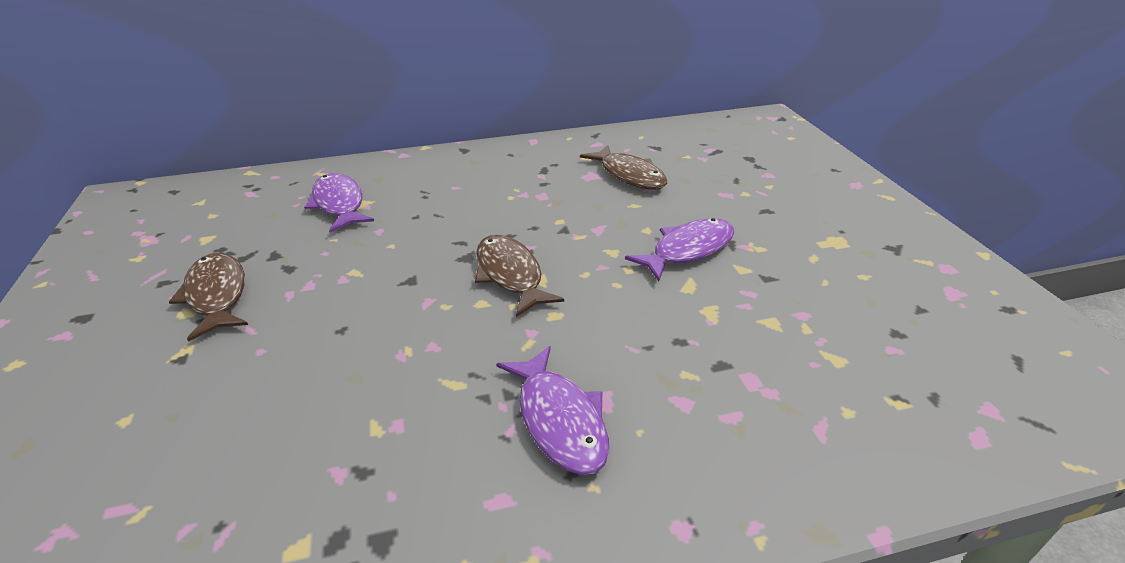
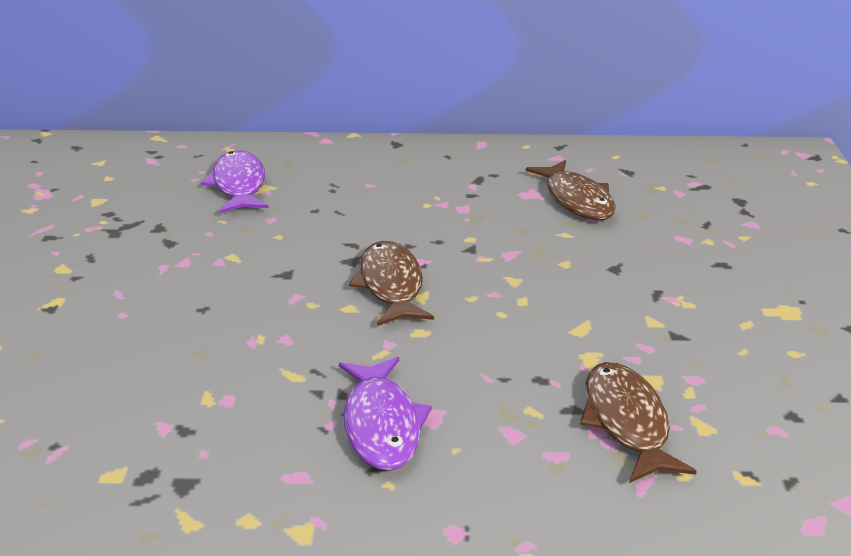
camera: 15 degrees right, 5 degrees down
brown fish [169,252,248,342] -> brown fish moved to [580,362,697,483]
purple fish [625,218,734,281] -> none

